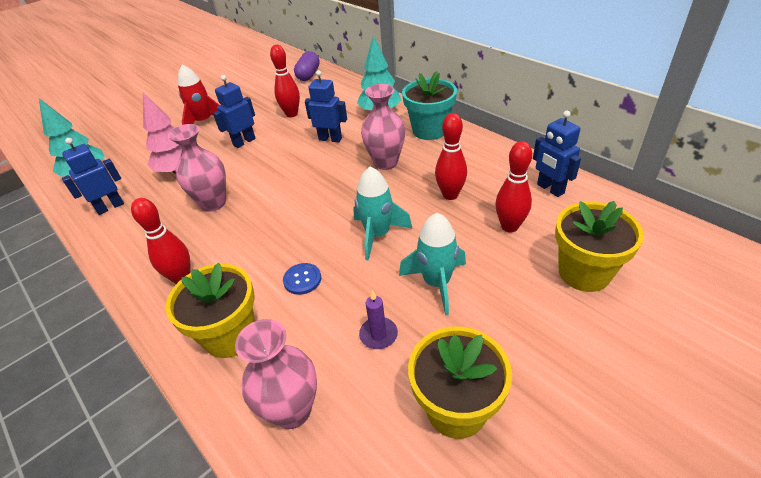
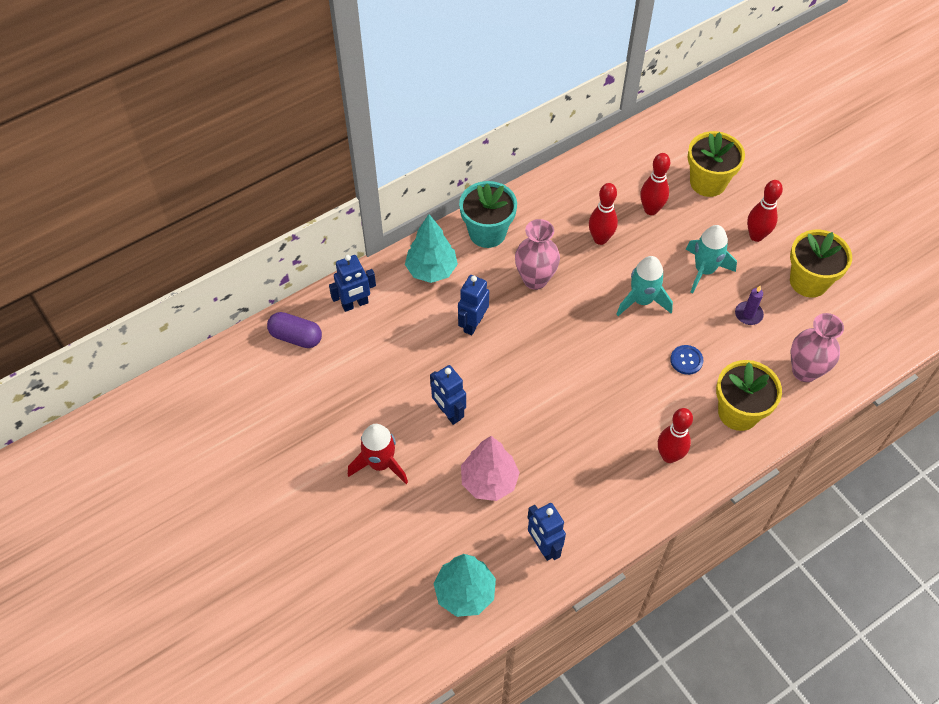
camera: 85 degrees left, 15 degrees up
pink vase [168,124,226,211] -> none
red bowling pin [270,45,300,117] -> red bowling pin moved to [747,180,783,242]
blue robot [533,111,581,197] -> blue robot moved to [329,255,376,312]

